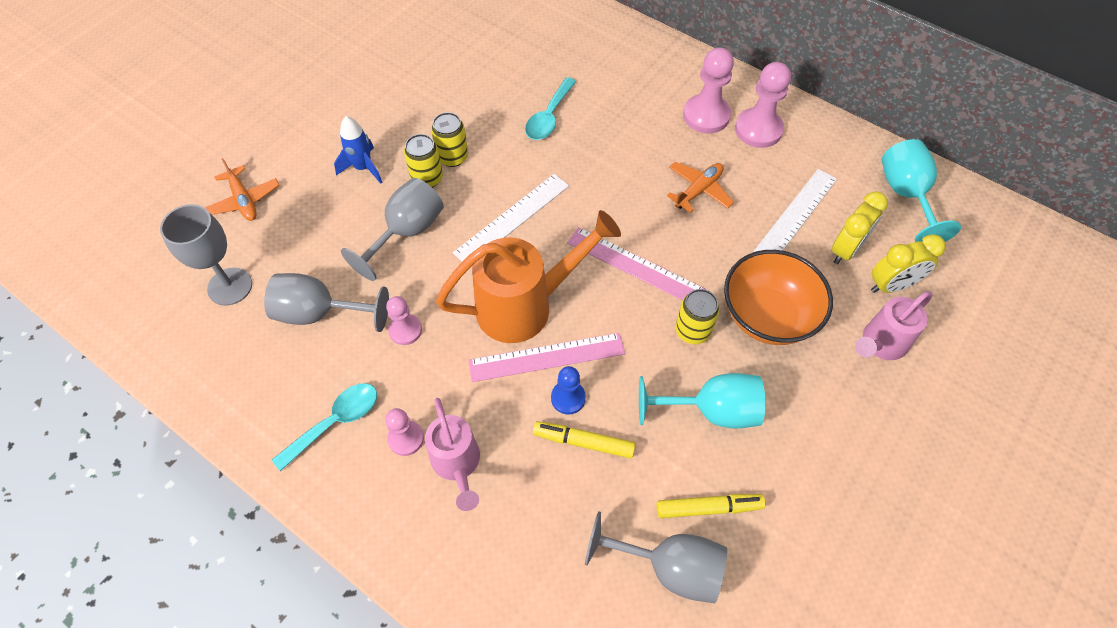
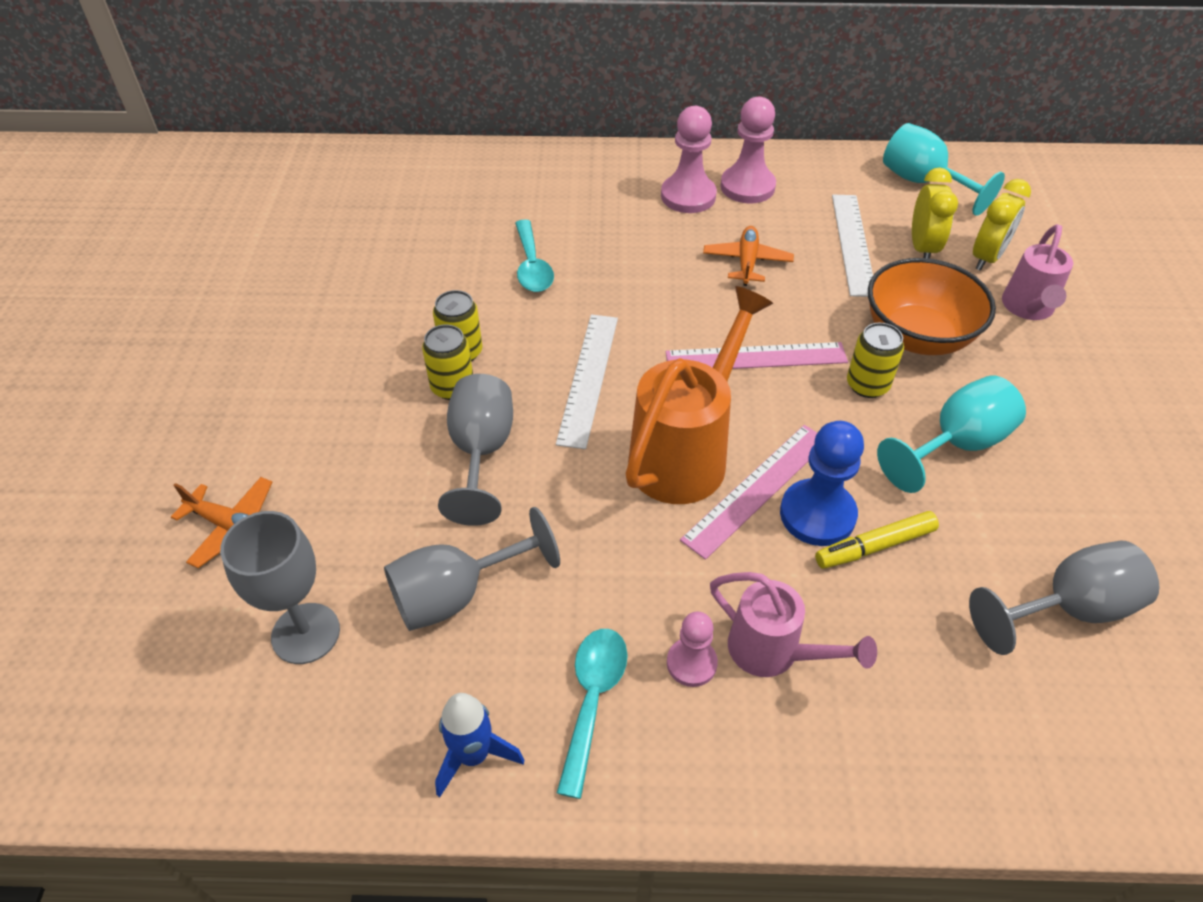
camera: 35 degrees left, 10 degrees down
blue rocket [334,116,382,184] -> blue rocket moved to [435,693,524,797]
pink pawn [386,296,422,345] -> none
blue pawn [551,366,586,415] -> blue pawn [780,421,864,546], size x1.67
yellow marker [656,494,766,518] -> none

